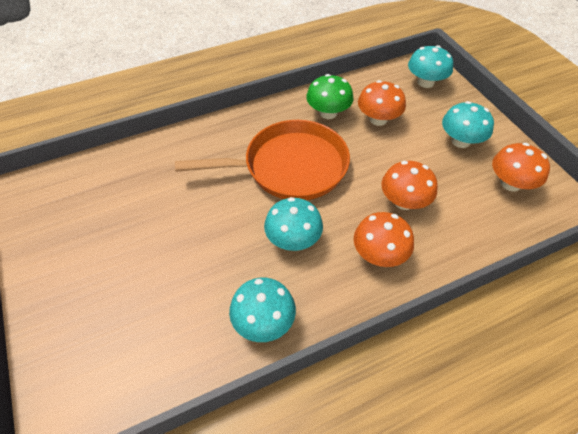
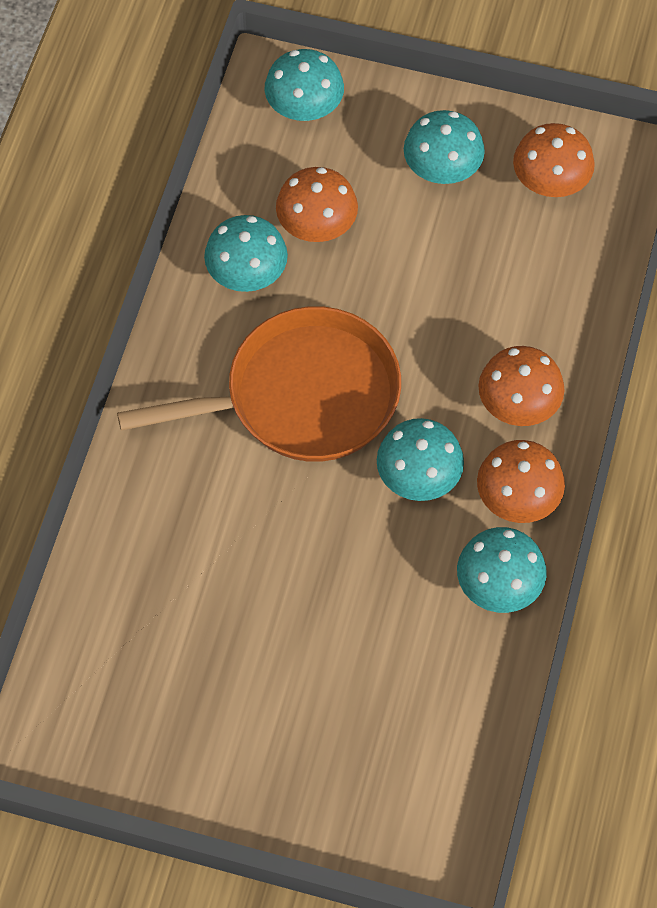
camera: 50 degrees left, 10 degrees up
orange pan [175,120,350,200] -> orange pan turned 45 degrees clockwise [117,306,401,462]
green mushroom [306,74,353,119] -> turquoise mushroom [204,215,288,292]
orange mushroom [381,161,437,210] -> orange mushroom moved to [477,440,565,523]

